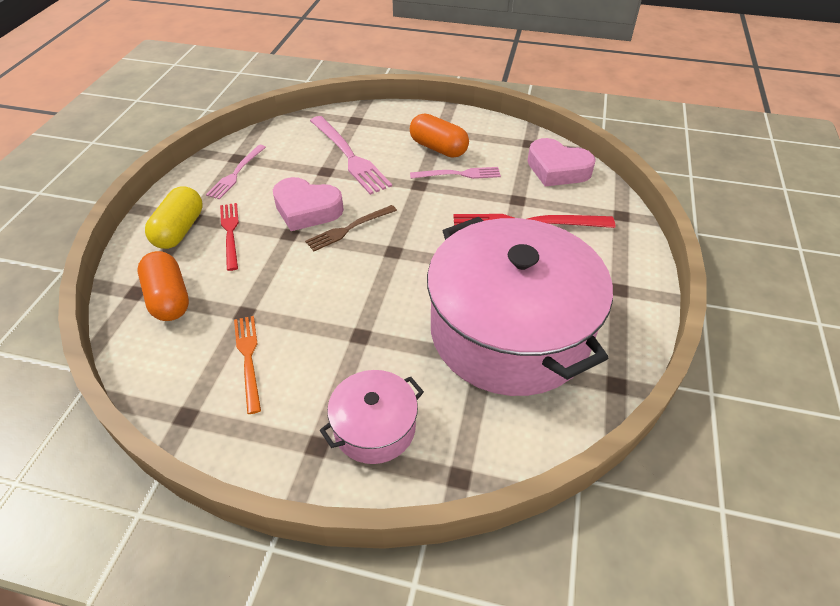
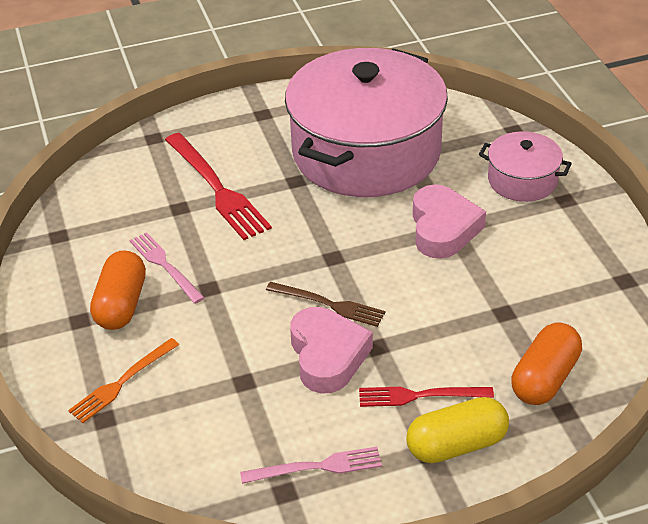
camera: 120 degrees left, 5 degrees down
red fork [220,203,239,271] -> red fork turned 45 degrees clockwise [359,387,494,407]
orange fork [234,316,261,414] -> orange fork moved to [68,338,179,423]
pink fork [310,116,392,195] -> none
pink heart [528,138,596,186] -> pink heart moved to [413,184,486,259]

